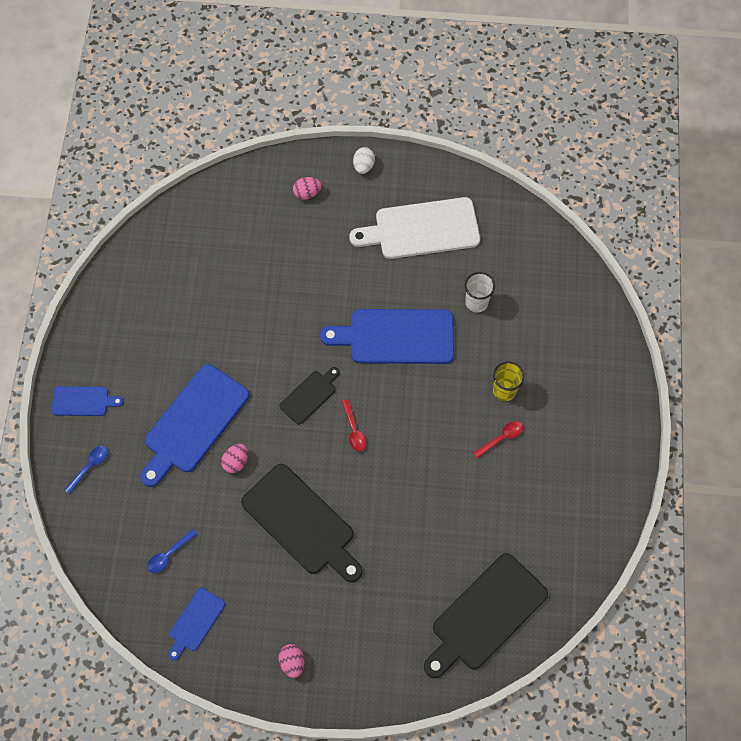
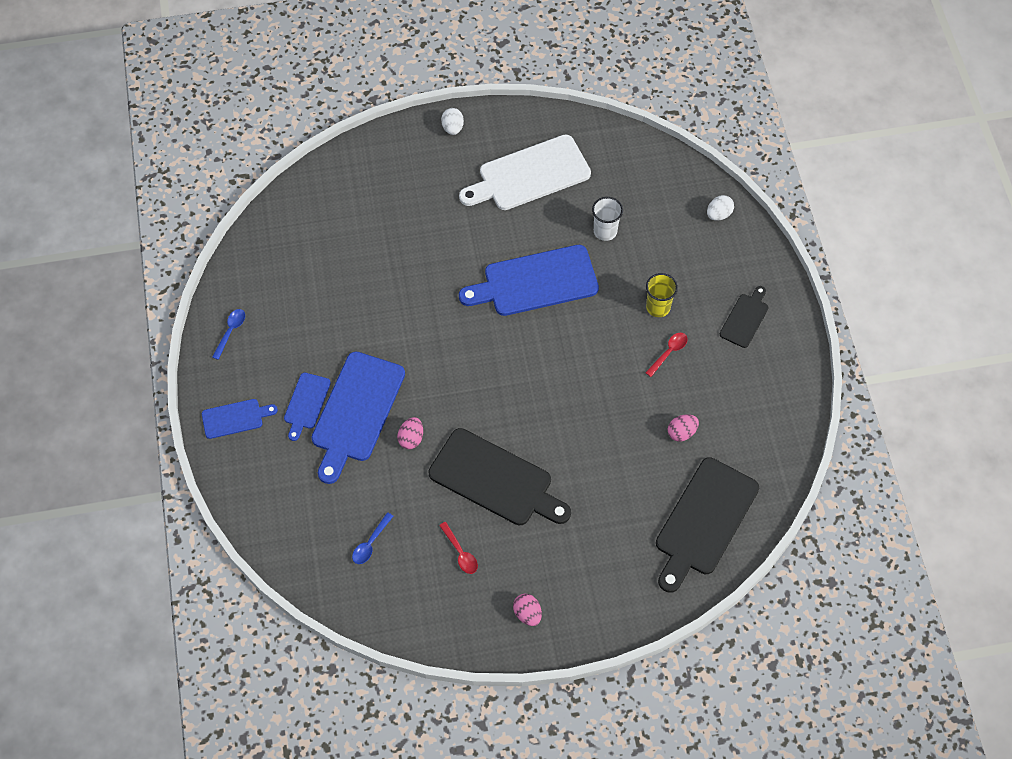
camera: 15 degrees left, 5 degrees down
blue spoon [65,446,108,494] -> blue spoon moved to [212,309,245,360]
blue cutting board [168,588,225,661] -> blue cutting board moved to [284,373,331,441]
black cutting board [279,367,340,425] -> black cutting board moved to [720,286,769,348]
pink egg [293,177,322,200] -> pink egg moved to [668,414,699,442]
red spoon [342,399,366,452] -> red spoon moved to [439,522,478,574]
none -> white egg [707,195,734,221]

